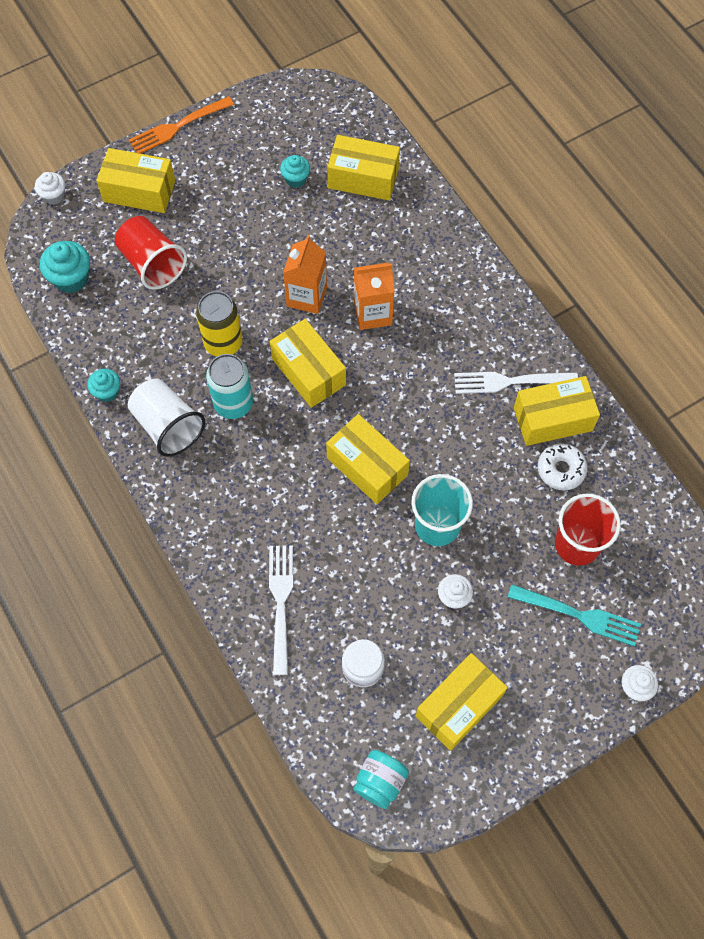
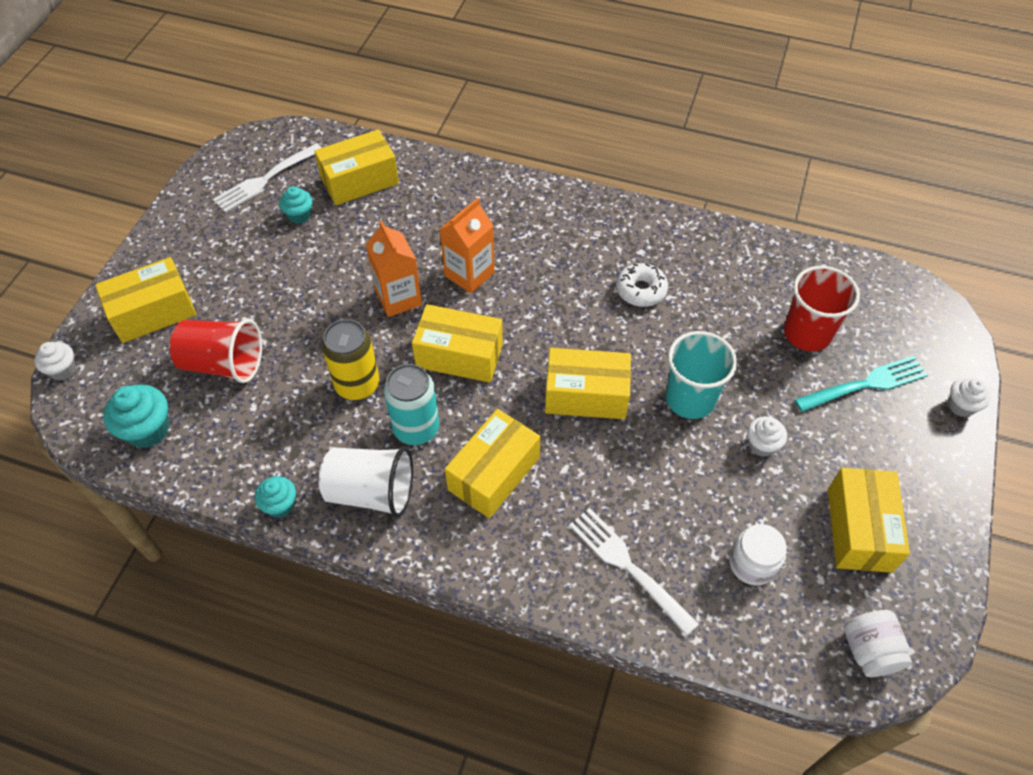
camera: 40 degrees left, 10 degrees down
orange fork [129,96,234,154] -> none
turquoise jar [353,750,409,809] -> white jar [844,610,912,677]
white fork [454,372,578,394] -> white fork moved to [213,143,322,213]
yellow box [514,376,600,446] -> yellow box moved to [445,409,540,518]
white donut [538,443,588,490] -> white donut moved to [616,263,668,307]

